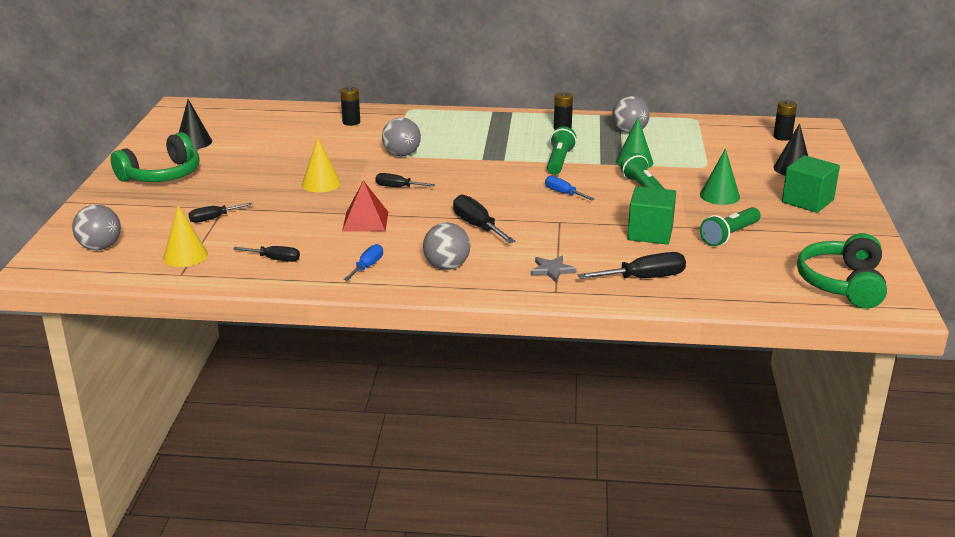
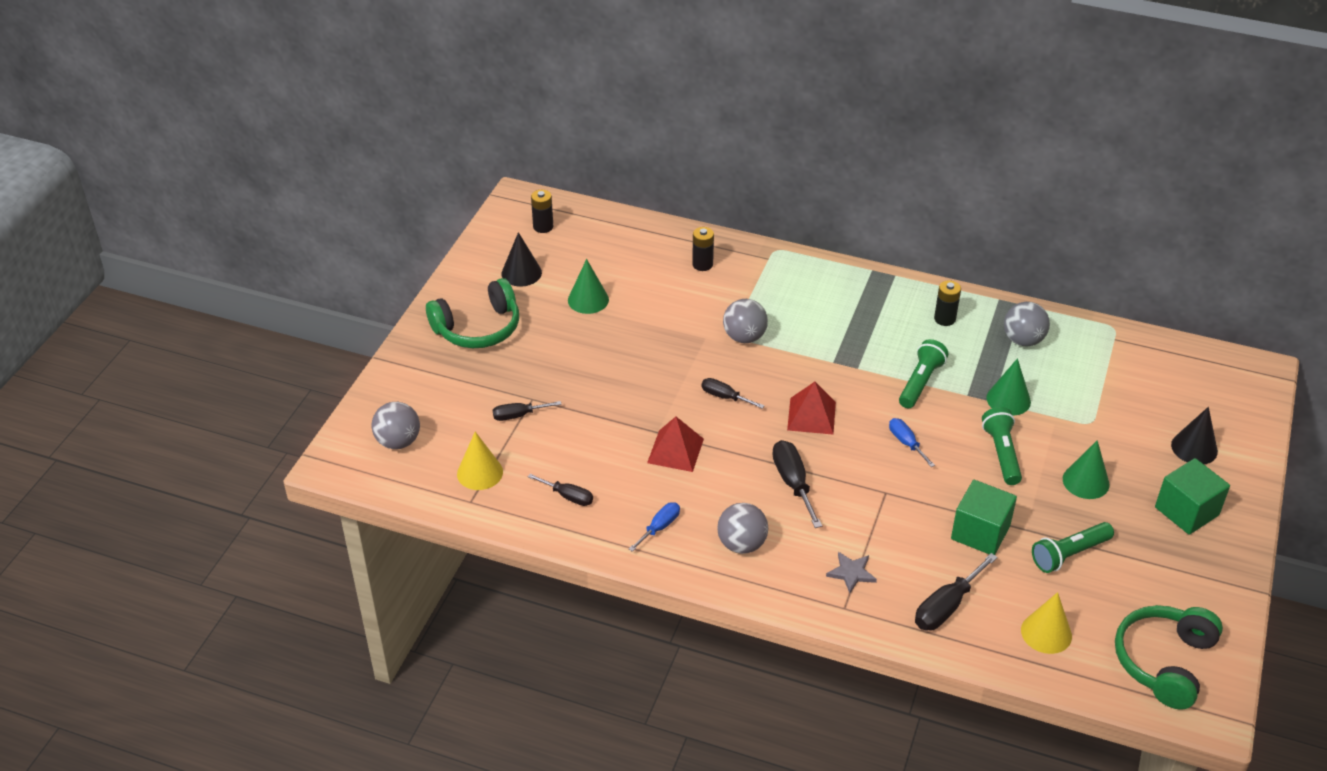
camera: 15 degrees right, 15 degrees up
yellow cone [302,137,341,193] -> yellow cone moved to [1021,592,1072,654]
black screwdriver [578,252,686,279] -> black screwdriver turned 135 degrees clockwise [915,553,998,631]
black battery [773,100,797,141] -> black battery moved to [531,190,553,233]
none -> green cone [568,259,609,314]
none -> red pyramid [787,382,836,435]

